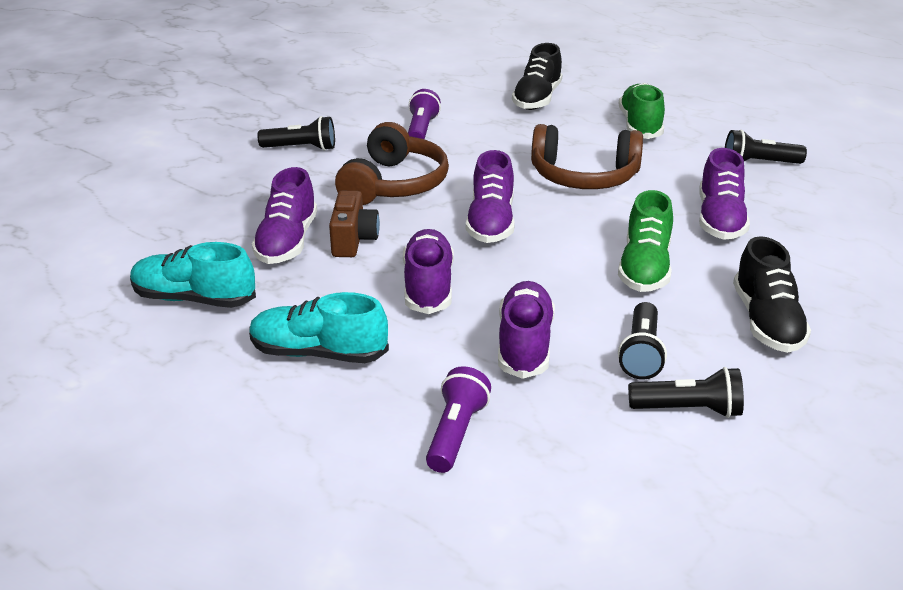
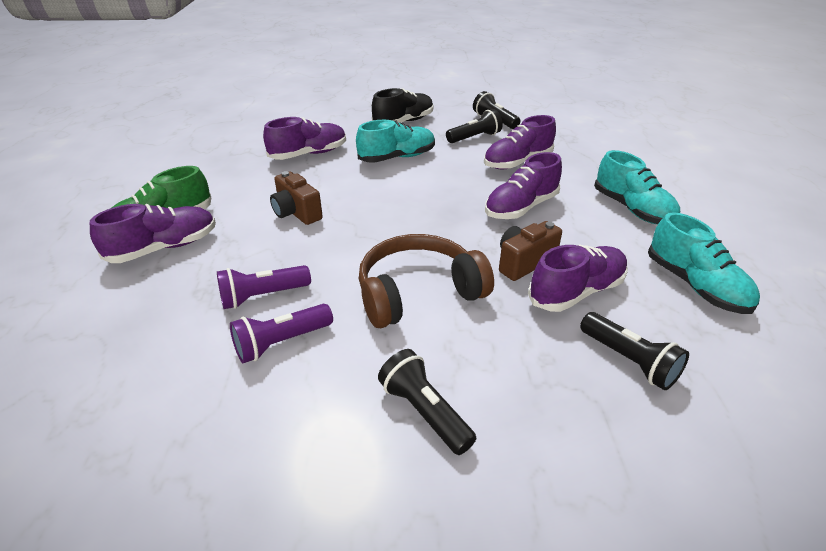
camera: 130 degrees left, 5 degrees up
purple flashlight [426,366,491,473] -> purple flashlight moved to [217,265,311,309]
purple shoe [466,150,515,243] -> purple shoe moved to [90,204,216,263]
black shoe [512,43,563,110] -> none
brown headphones [531,124,643,189] -> brown camera [270,171,323,225]
green shoe [618,190,673,292] -> turquoise shoe [356,120,435,163]
black flashlight [725,130,807,164] -> black flashlight moved to [580,312,689,390]

